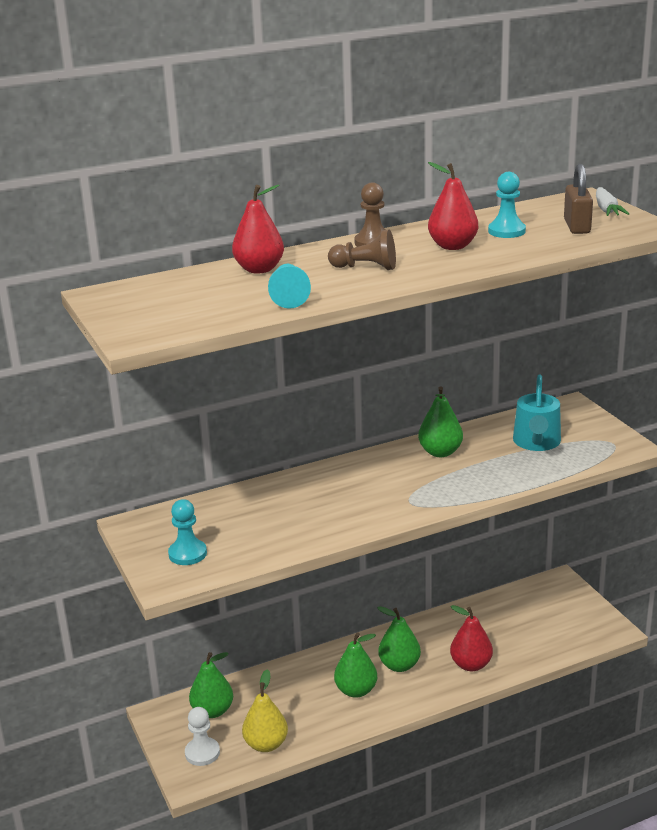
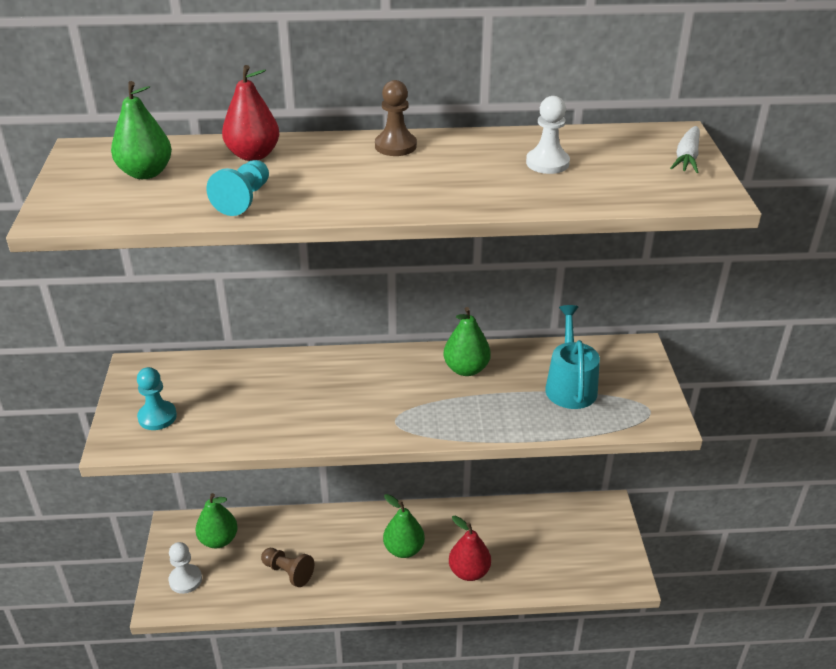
camera: 20 degrees right, 10 degrees up
yellow pear [242,669,288,752] -> none
brown pawn [328,230,396,270] -> brown pawn moved to [261,548,314,587]
green pear [334,632,377,698] -> green pear moved to [111,81,172,179]
red pear [428,162,478,250] -> none
turquoise pawn [488,172,526,238] -> white pawn [526,96,570,174]
turquoise watering can [513,375,561,451] -> turquoise watering can turned 150 degrees clockwise [545,305,600,409]
brown padlock [564,164,593,234] -> none

